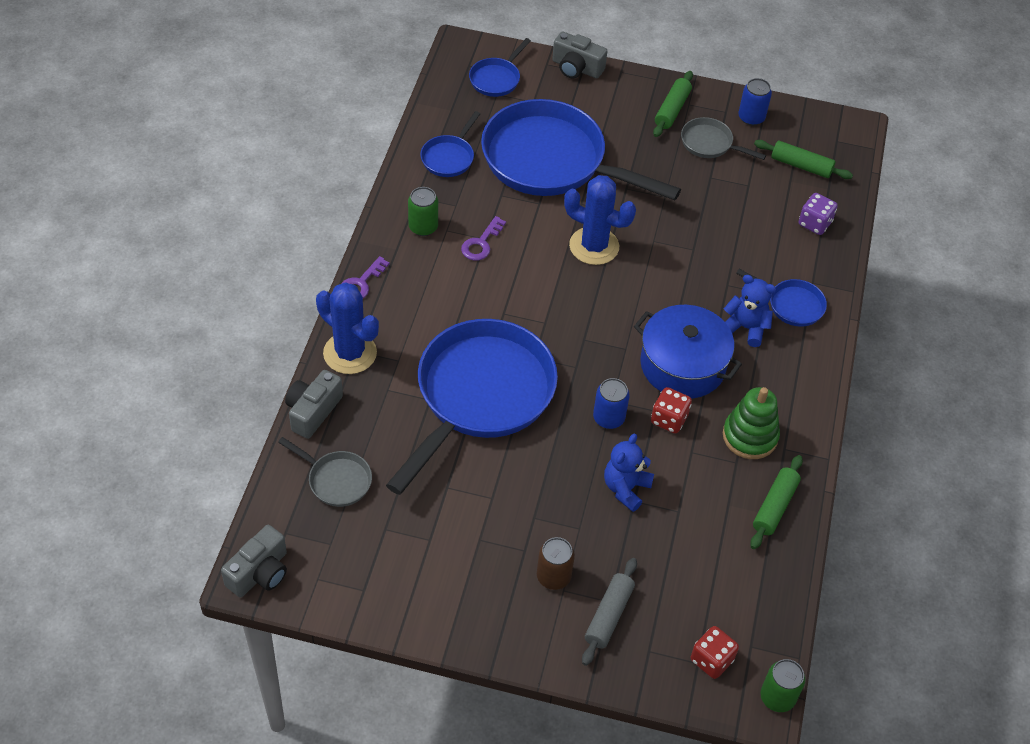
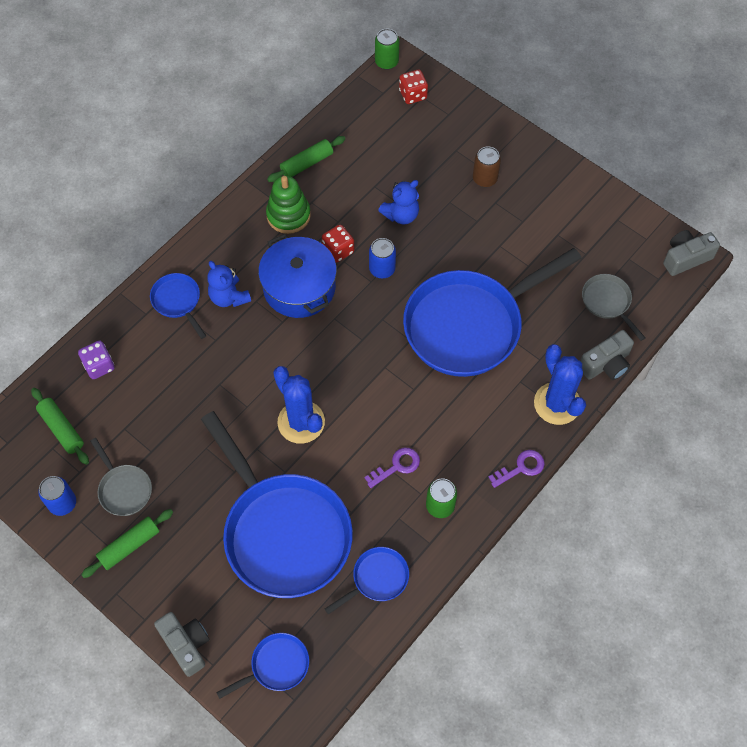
camera: 150 degrees left, 10 degrees up
grey rolling pin [582,558,637,666] -> none

